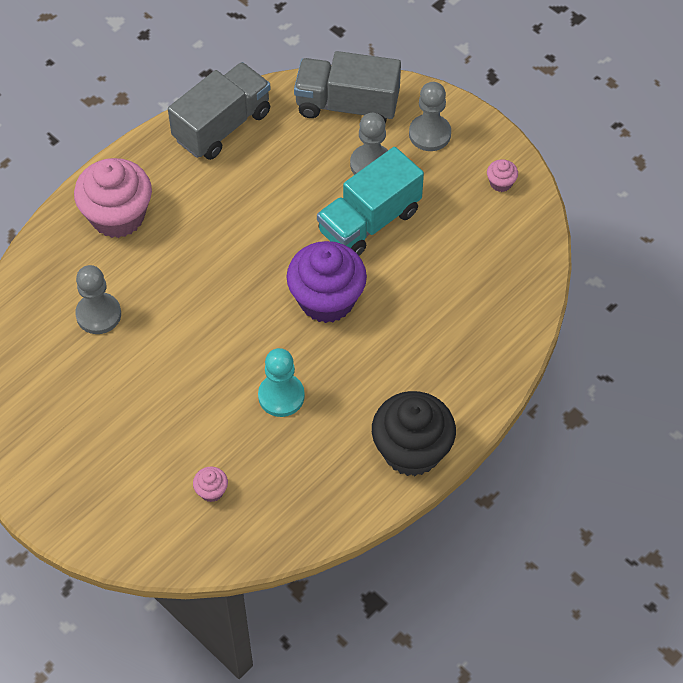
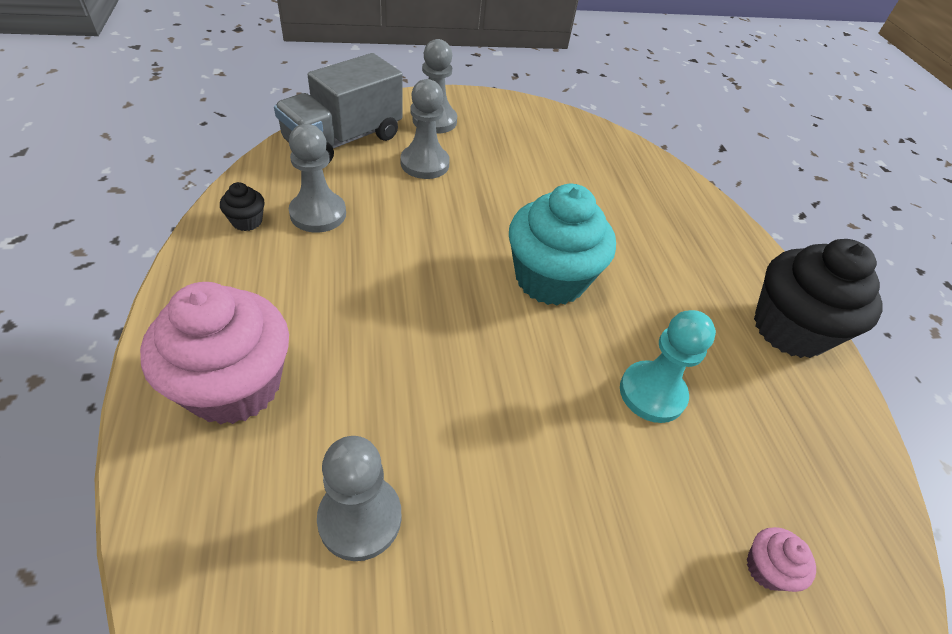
camera: 60 degrees left, 10 degrees down
grey truck [168,62,271,160] -> black cupcake [220,182,265,231]
purple cupcake [286,241,367,323] -> turquoise cupcake [509,184,616,306]
turquoise truck [317,147,424,256] -> none
pink cupcake [487,159,518,192] -> none
none -> grey pawn [289,124,346,233]

